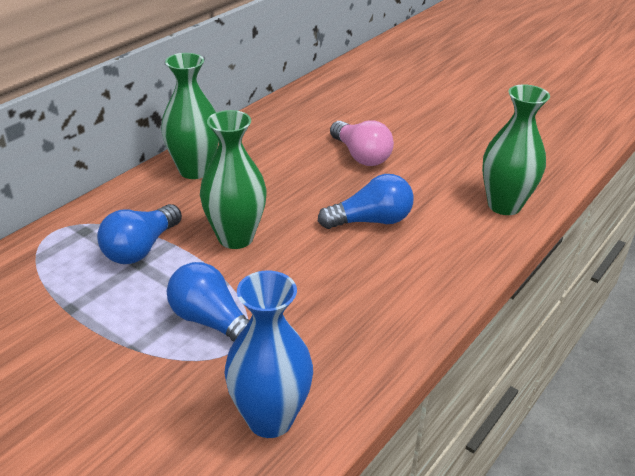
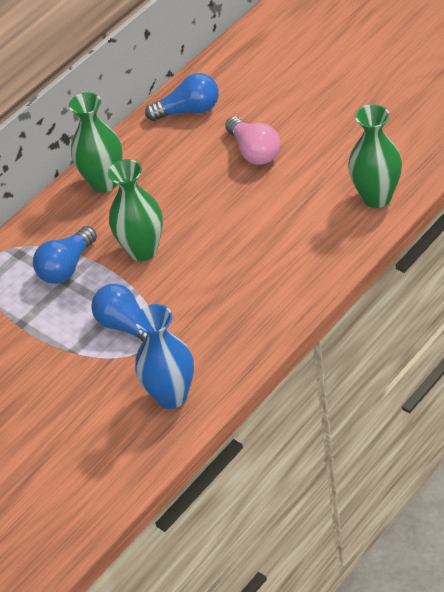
camera: 10 degrees right, 10 degrees up
blue light bulb [318,174,414,229] -> blue light bulb moved to [145,73,219,121]

